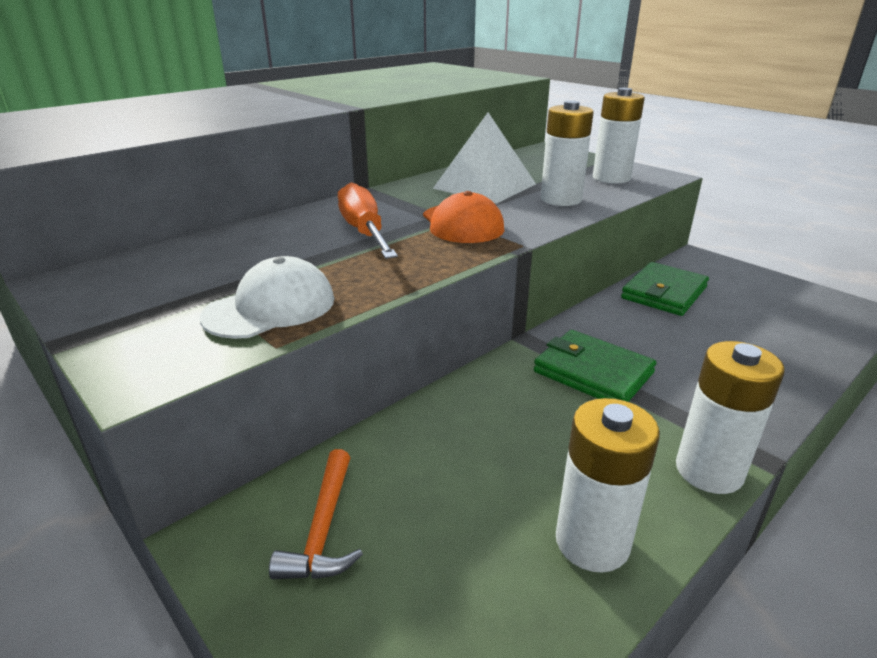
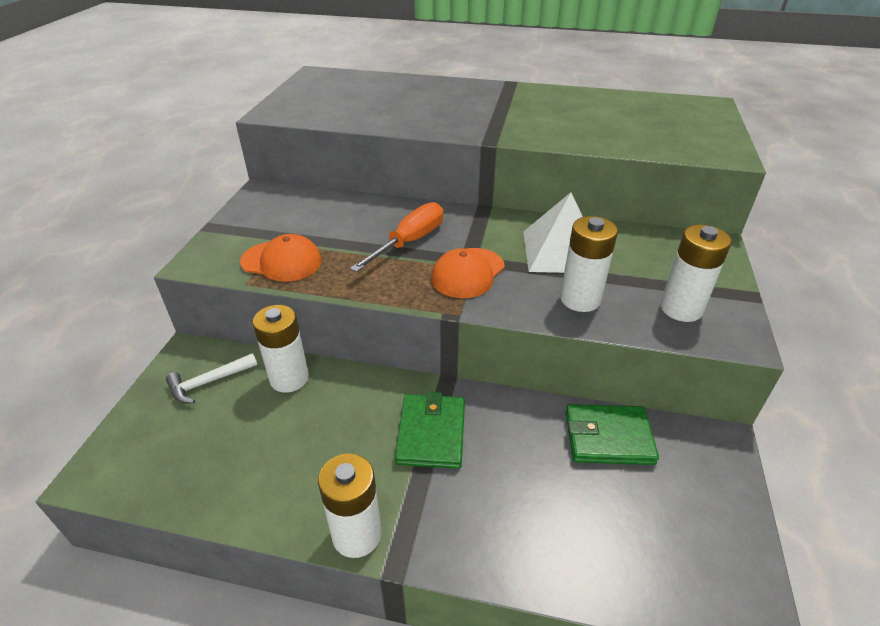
camera: 55 degrees right, 10 degrees up
white cap [200,256,334,339] -> orange cap [240,234,322,282]
orange hammer [269,449,363,579] -> white hammer [166,353,257,403]
white battery [556,398,660,573] -> white battery moved to [253,305,309,393]

